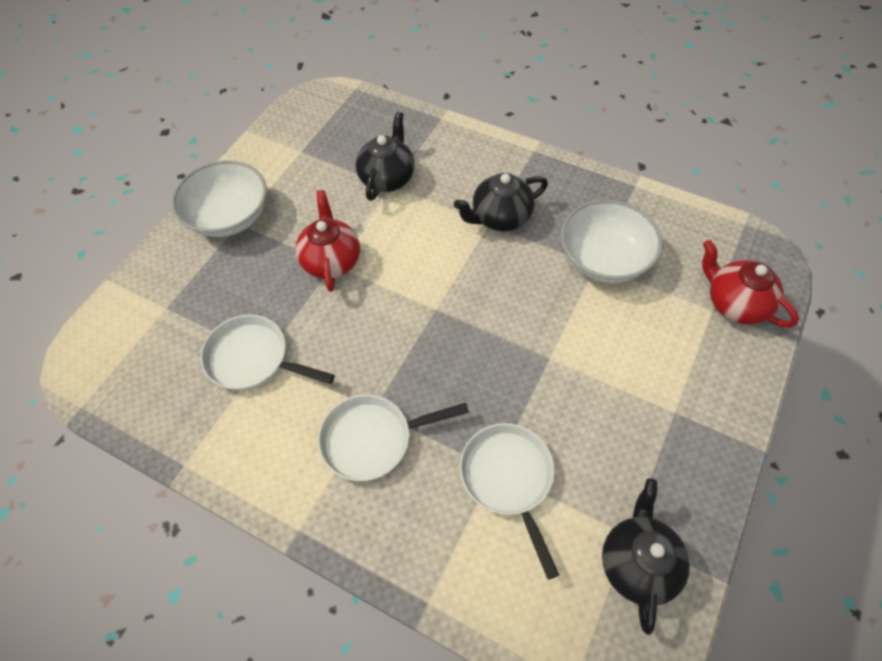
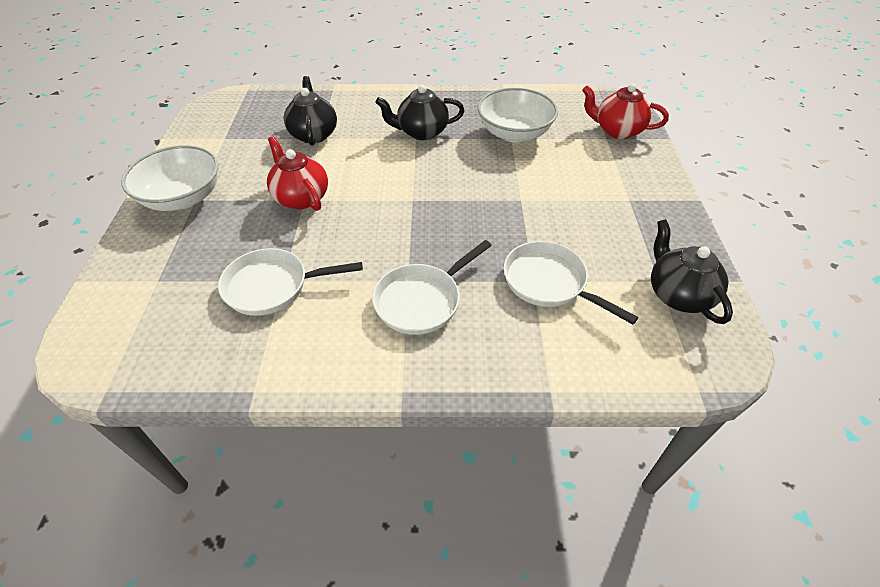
camera: 30 degrees left, 10 degrees down
black teapot [454,173,548,231] -> black teapot turned 45 degrees clockwise [376,85,465,140]

